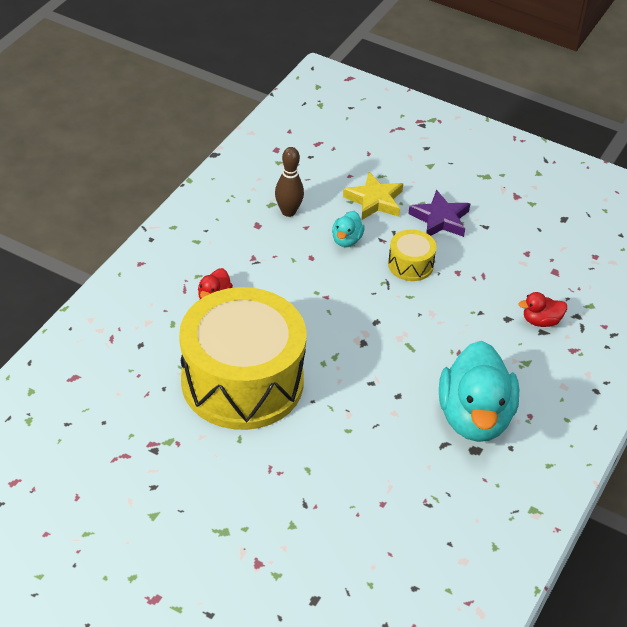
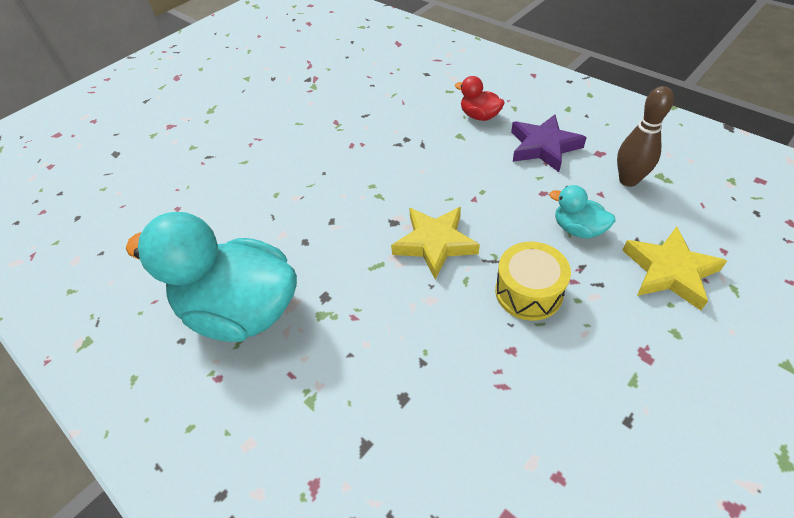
camera: 110 degrees right, 5 degrees up
yellow drum [179,287,306,430] -> none
purple star [408,190,470,237] -> purple star moved to [511,114,587,172]
red duck [518,292,567,327] -> none
none -> yellow star [391,207,480,280]

